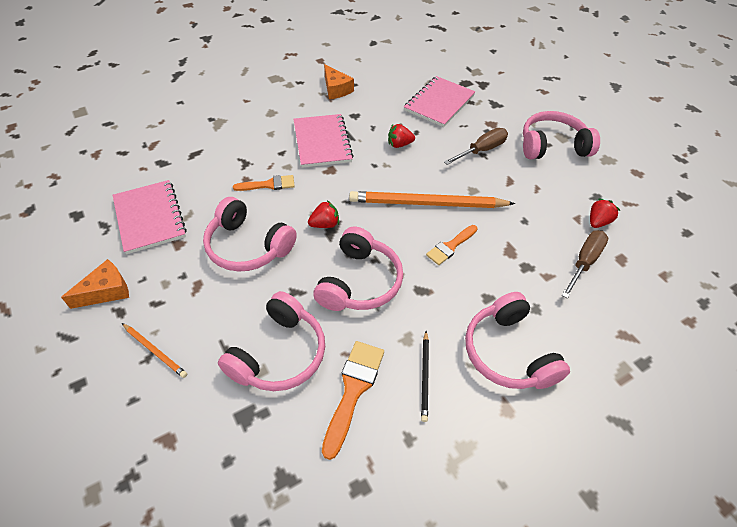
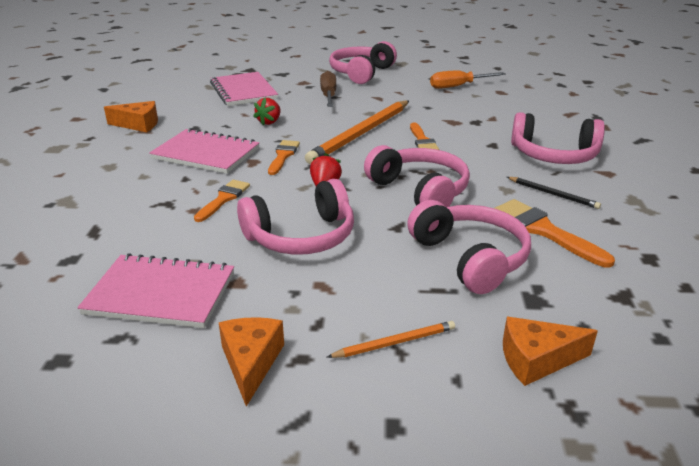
camera: 55 degrees left, 20 degrees down
brown screwdriver [561,230,608,299] -> none
red strawberry [590,198,620,228] -> orange screwdriver [430,70,506,89]
none -> orange brush [268,140,300,175]
none -> orange cheese [503,317,598,386]

